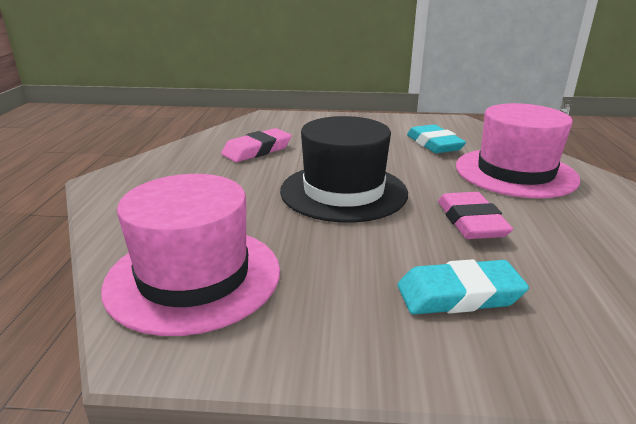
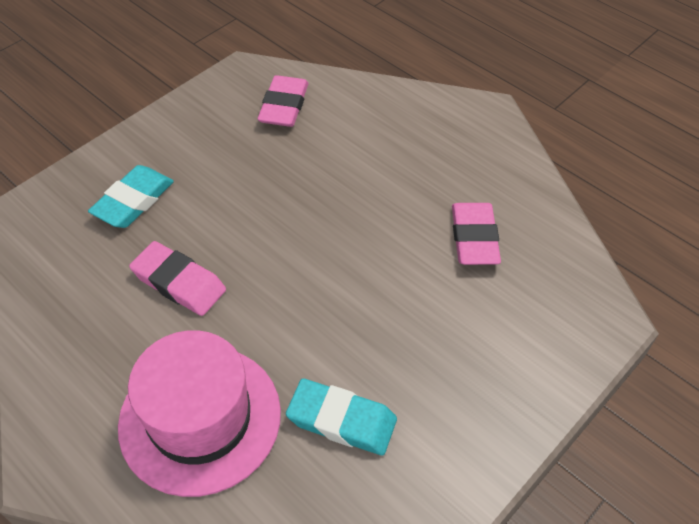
camera: 130 degrees right, 25 degrees up
pink hat [101,174,280,336] -> pink eraser [258,75,308,127]
black hat [280,116,408,223] -> none

